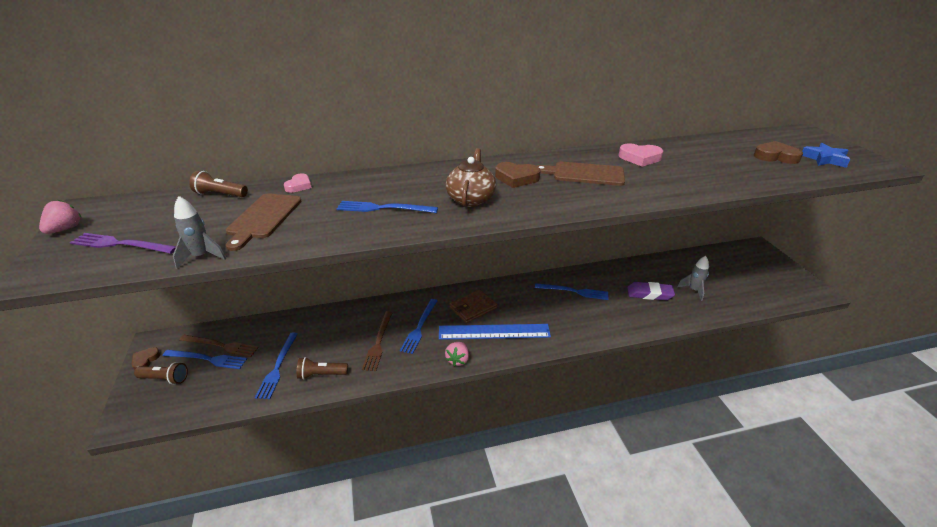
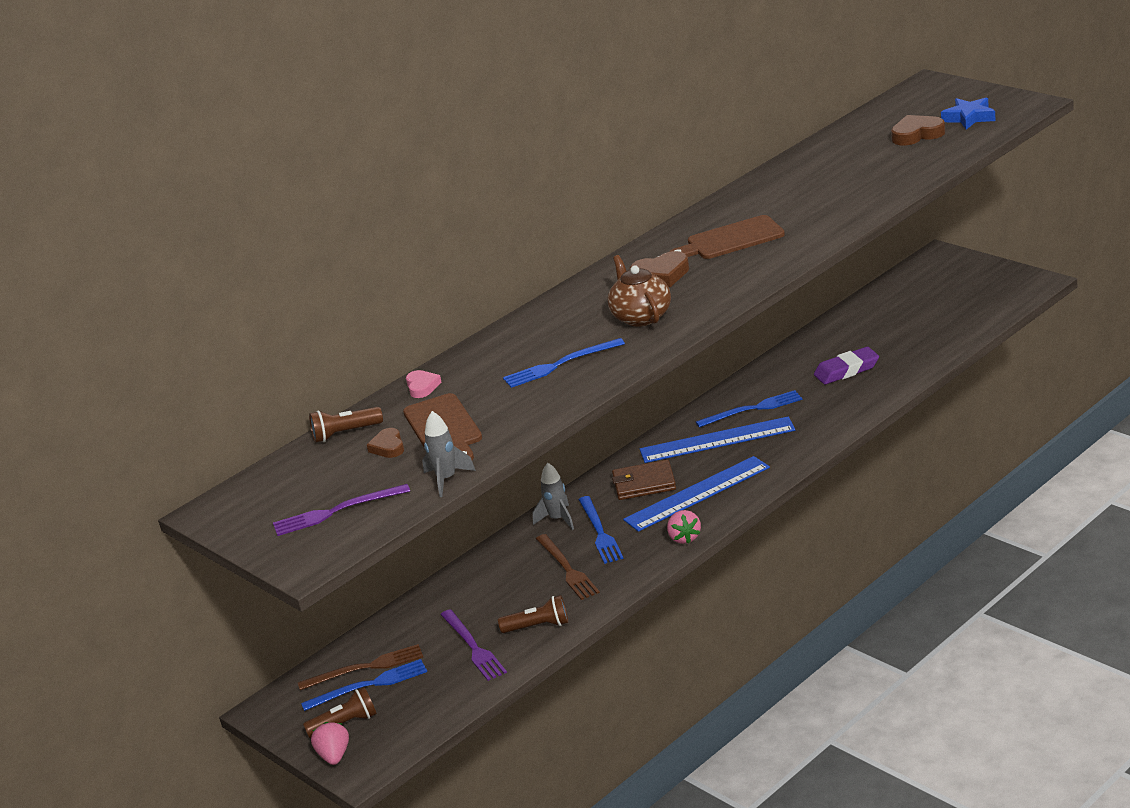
camera: 25 degrees left, 5 degrees down
pink strawberry [39,200,81,234] -> pink strawberry moved to [311,722,349,765]
brown heart [132,347,160,370] -> brown heart moved to [367,428,404,458]
blue fork [255,333,298,399] -> purple fork [441,609,507,681]
brown flashlight [297,357,348,380] -> brown flashlight turned 150 degrees counterclockwise [498,595,568,633]
brown wallet [449,289,497,323] -> brown wallet turned 60 degrees clockwise [612,460,676,500]
pink heart [618,143,663,167] -> none
grey rocket [677,256,709,301] -> grey rocket moved to [532,463,574,530]
none -> blue ruler [640,416,795,463]

